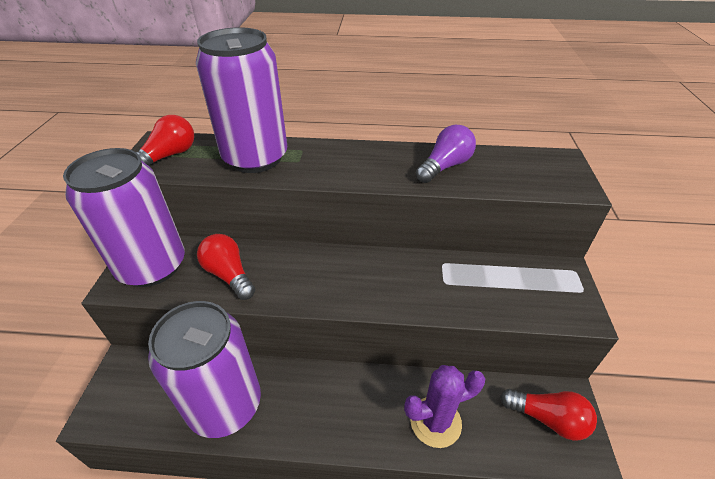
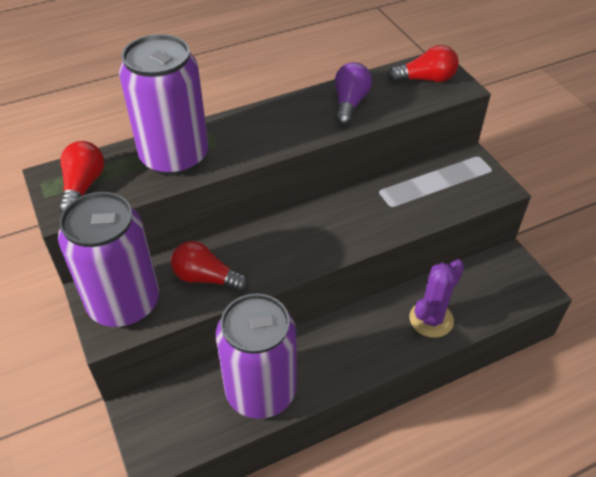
camera: 30 degrees left, 5 degrees up
red light bulb [500,389,597,441] -> red light bulb moved to [387,45,459,83]

